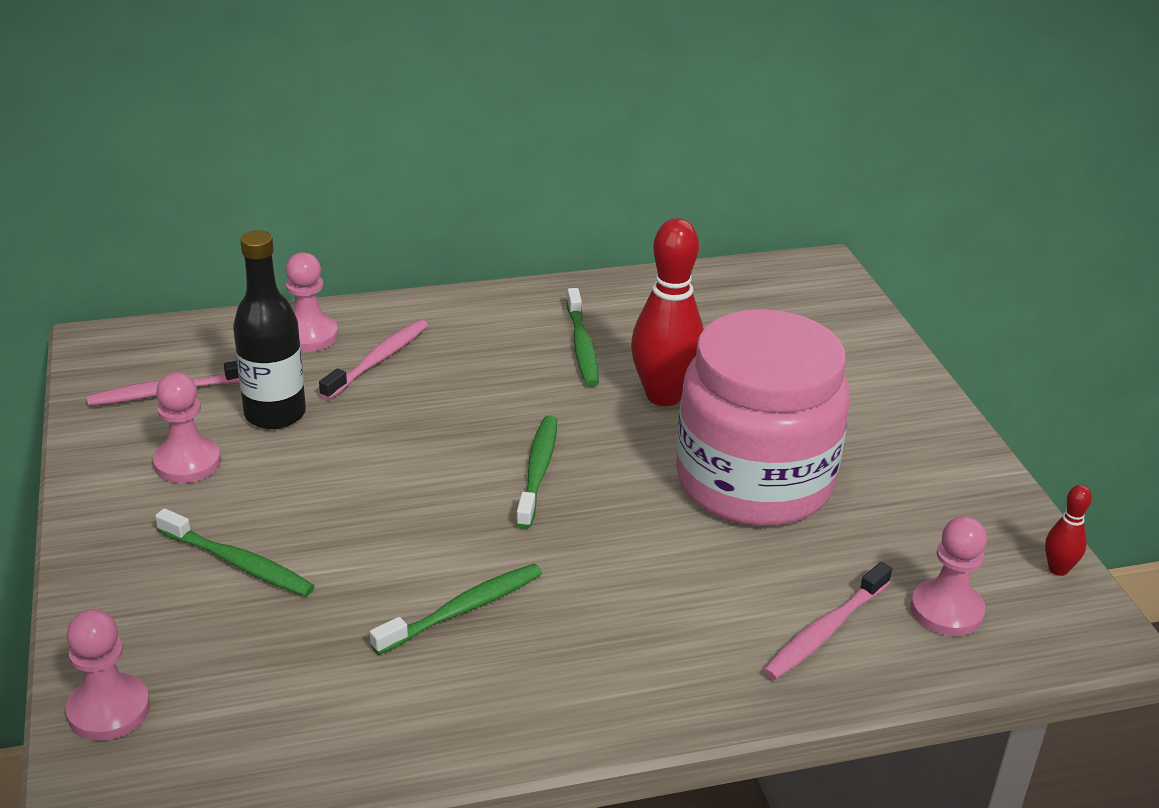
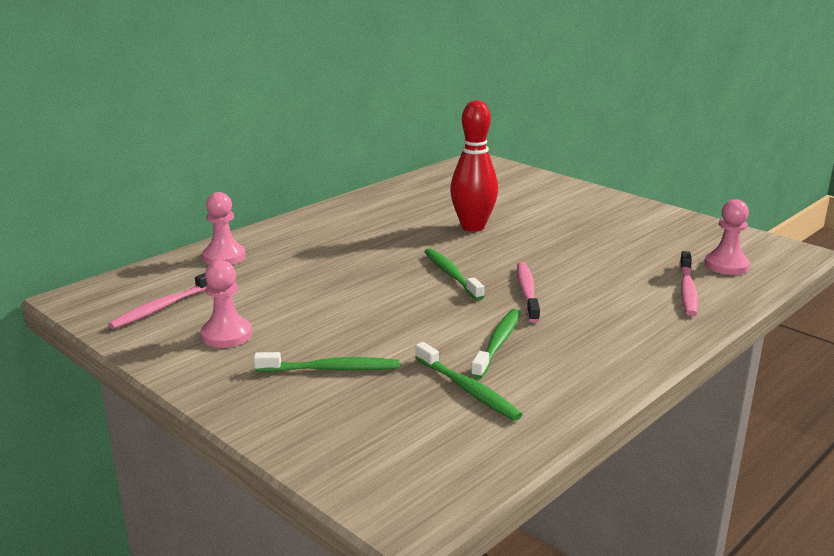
camera: 30 degrees left, 10 degrees down
pink pawn [66,609,150,741] -> none
black bottle [233,230,306,429] -> none
pink toothbrush [319,320,428,400] -> pink toothbrush moved to [517,262,540,323]
green toothbrush [567,288,599,387] -> green toothbrush moved to [415,342,523,421]
pink jar [676,309,850,526] -> none
red bowling pin [1045,485,1092,576] -> none

